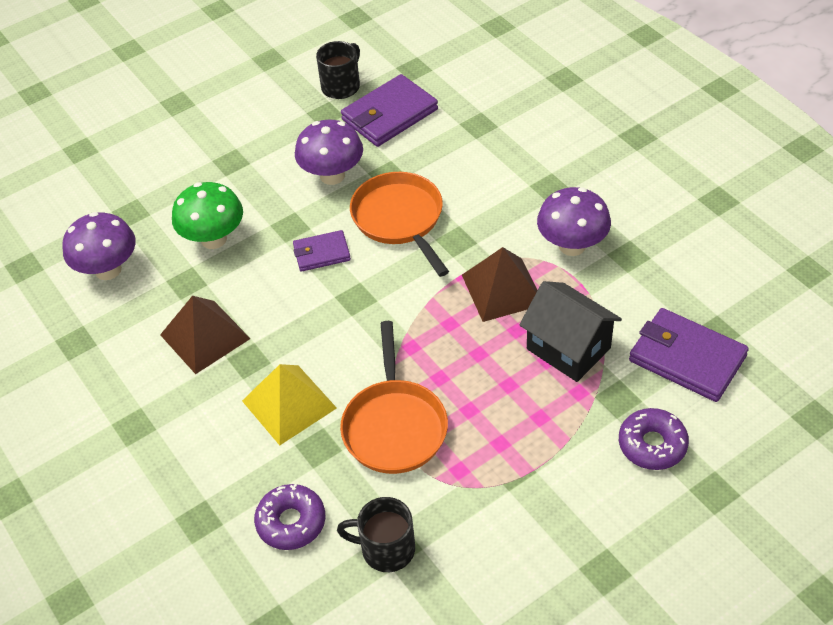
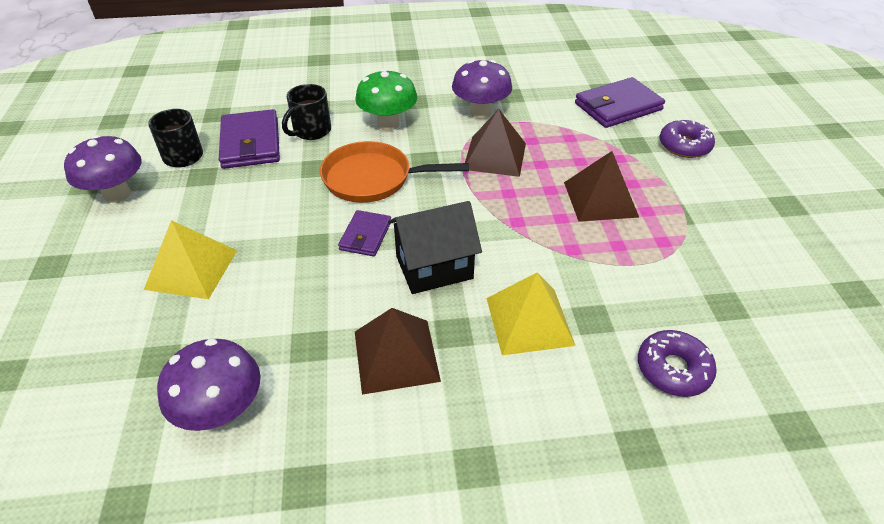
camera: 65 degrees left, 5 degrees down
green mushroom [172,182,243,249] -> green mushroom moved to [355,69,417,131]
purple mushroom [295,120,363,185] -> purple mushroom moved to [64,135,142,203]
black mug [337,497,415,572] -> black mug moved to [282,84,331,140]
orange pan [340,321,448,474] -> none
black house [519,281,622,382] -> black house moved to [388,201,482,294]
none -> yellow pyramid [144,220,237,299]
none -> brown pyramid [564,151,639,222]

